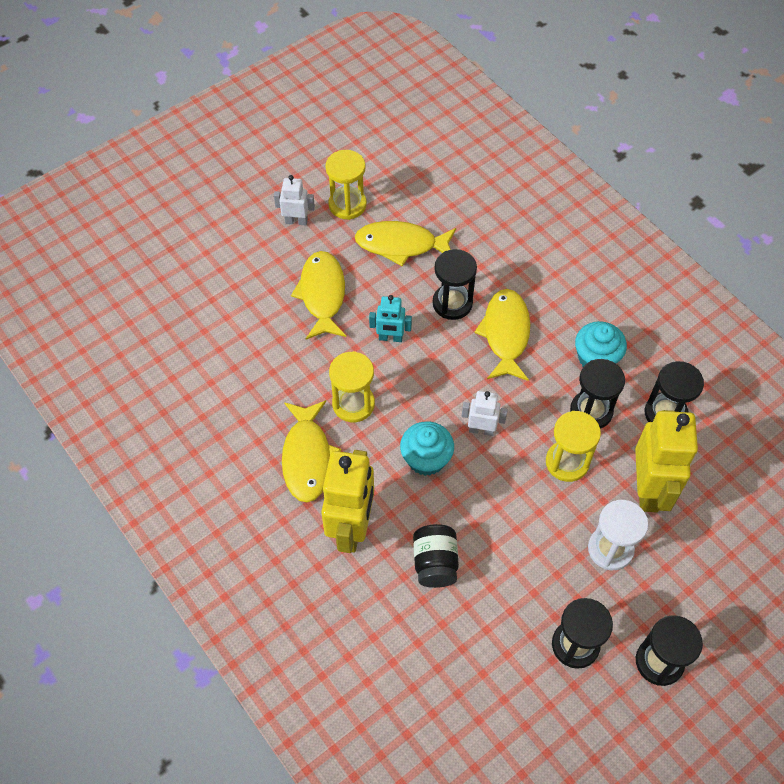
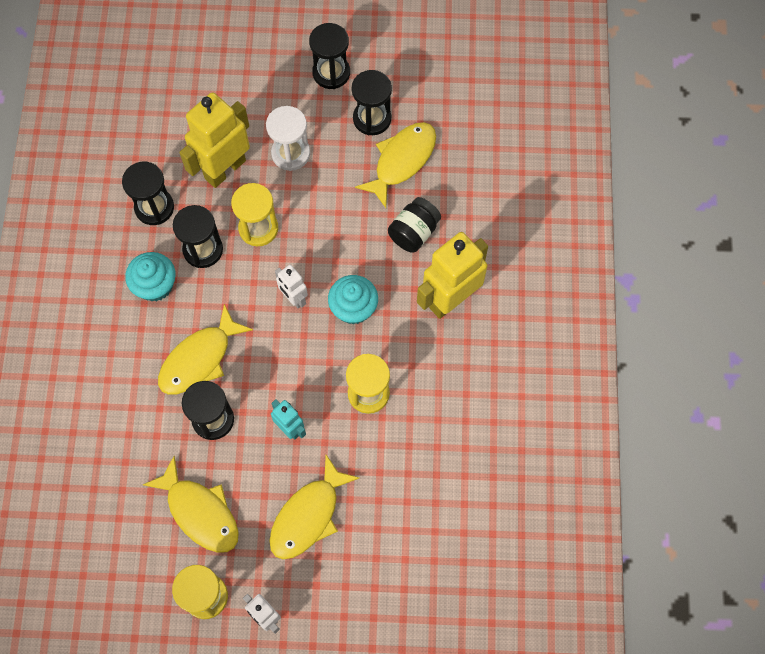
camera: 140 degrees left, 10 degrees up
yellow fish [282,400,341,502] -> yellow fish moved to [355,122,436,208]

